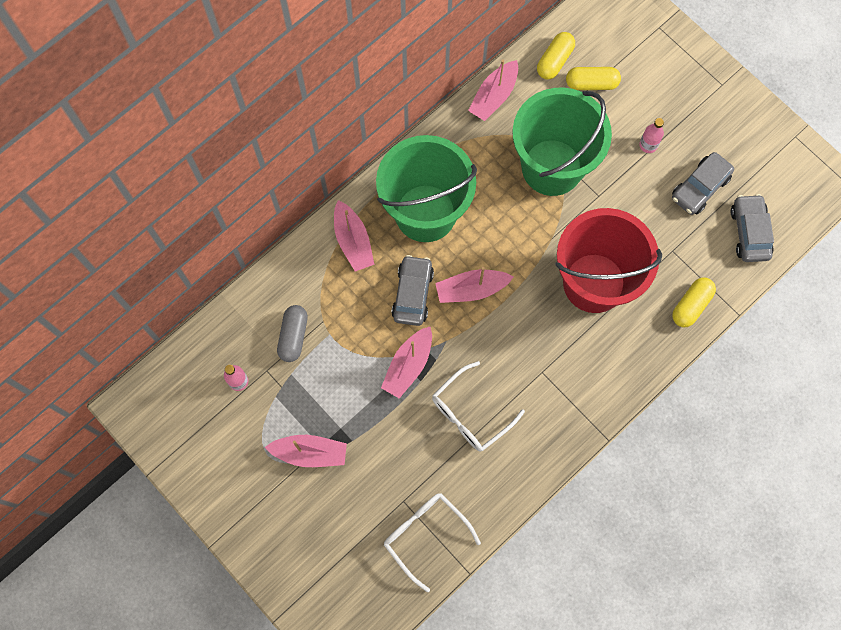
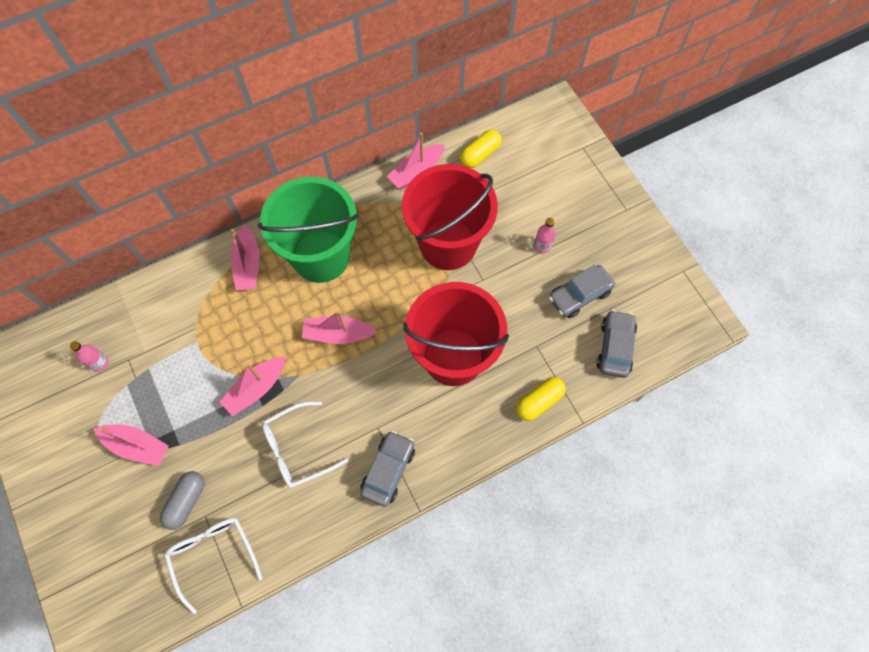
camera: 15 degrees right, 5 degrees down
grey capsule [277,305,308,362] -> grey capsule moved to [160,471,205,530]
grey car [391,255,434,326] -> grey car moved to [360,431,415,507]
green bucket [512,88,612,196] -> red bucket [402,164,498,270]
yellow capsule [566,67,621,90] -> none

